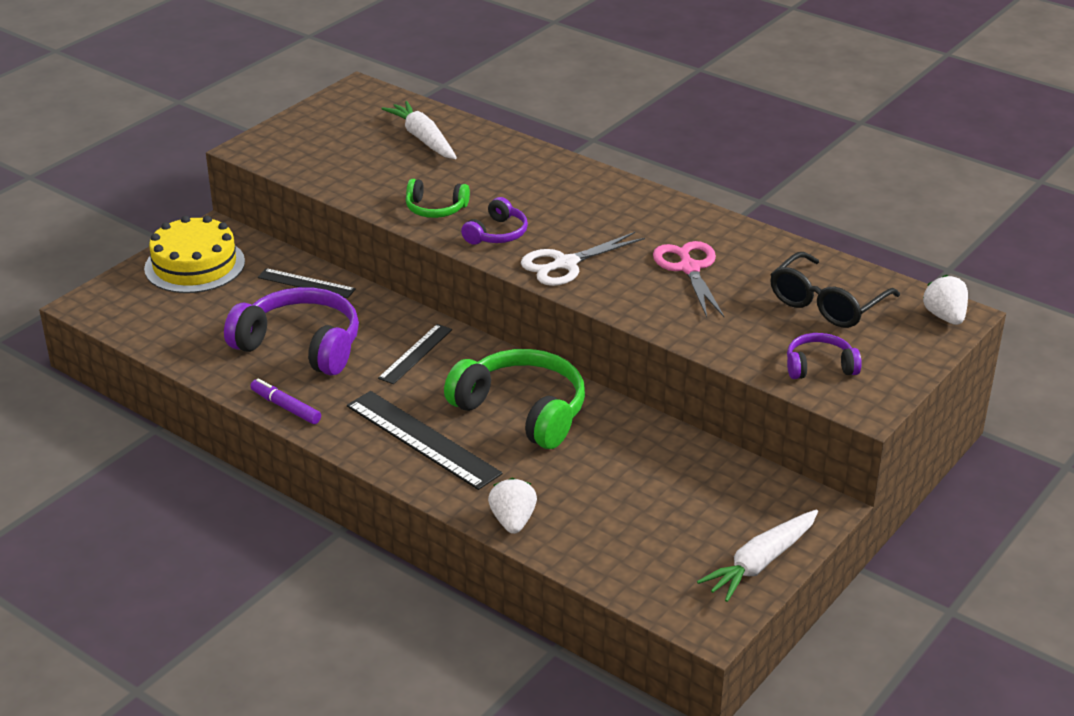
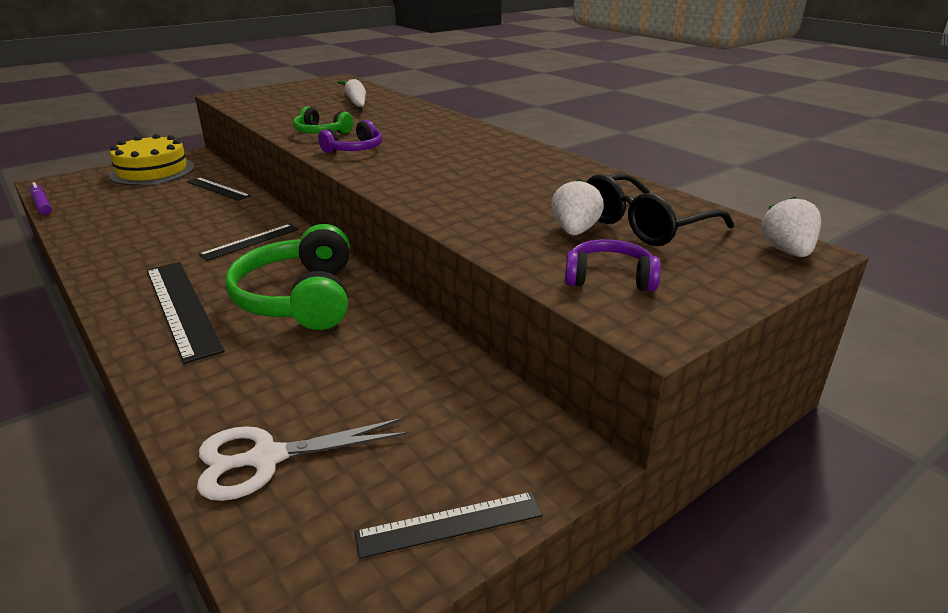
camera: 15 degrees right, 5 degrees down
purple headphones [224,287,359,375] -> none
purple marker [250,379,321,424] -> purple marker moved to [30,182,52,215]
green headphones [444,349,585,449] -> green headphones turned 150 degrees counterclockwise [225,224,350,330]
white strawberry [488,478,537,534] -> white strawberry moved to [551,179,604,235]
white scissors [521,232,645,286] -> white scissors moved to [197,418,407,501]
pink scissors [653,241,724,317] -> none
white carrot [697,510,818,602] -> black ruler [355,492,543,559]

